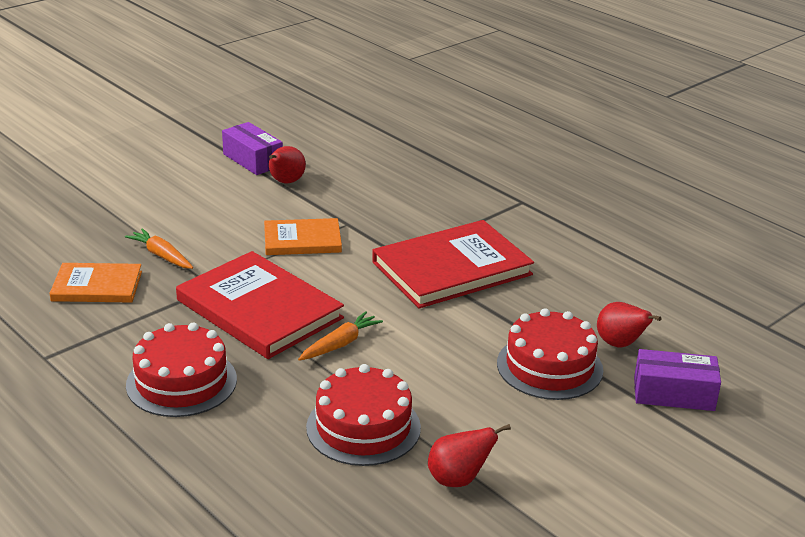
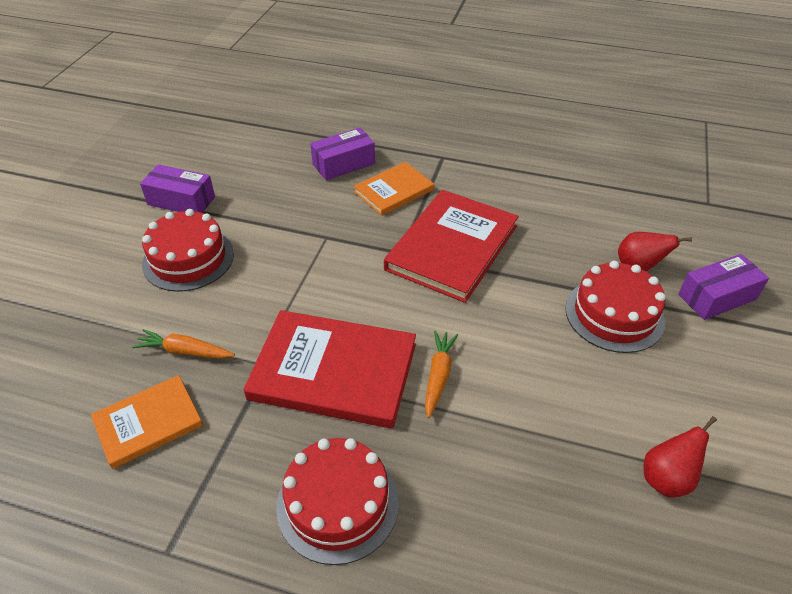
camera: 30 degrees left, 15 degrees up
orange book [264,218,342,255] -> orange book moved to [353,162,434,216]
red pear [269,146,306,183] -> none
red cake [306,364,421,466] -> red cake moved to [142,209,234,292]
none -> purple box [310,128,375,180]

